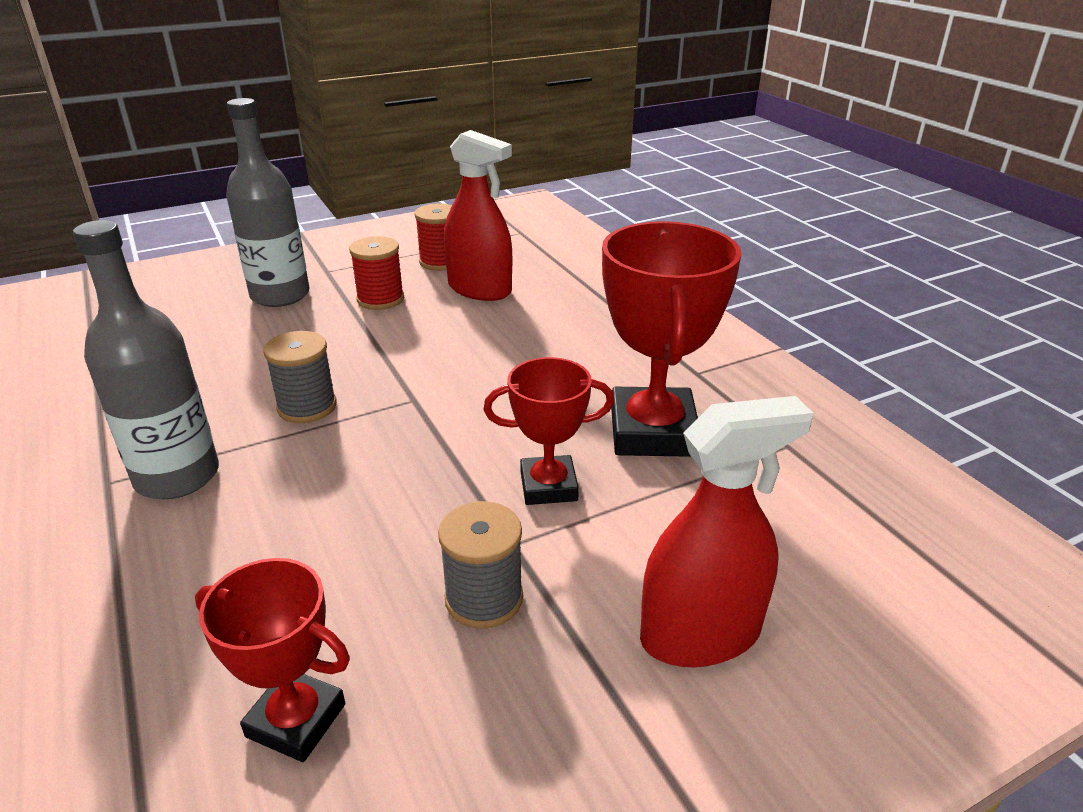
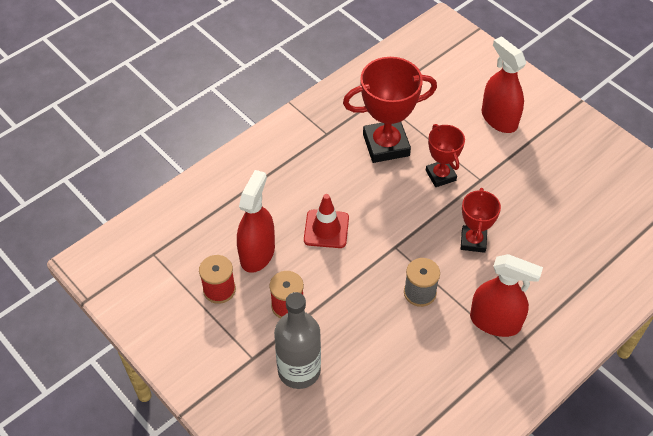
camera: 105 degrees left, 20 degrees up
grey bottle [73,220,219,499] -> red spray bottle [470,254,543,337]
red trophy [195,558,350,762] -> red trophy moved to [461,188,501,253]
grey spool [438,501,523,629] -> none
none -> red traffic cone [304,194,349,248]

